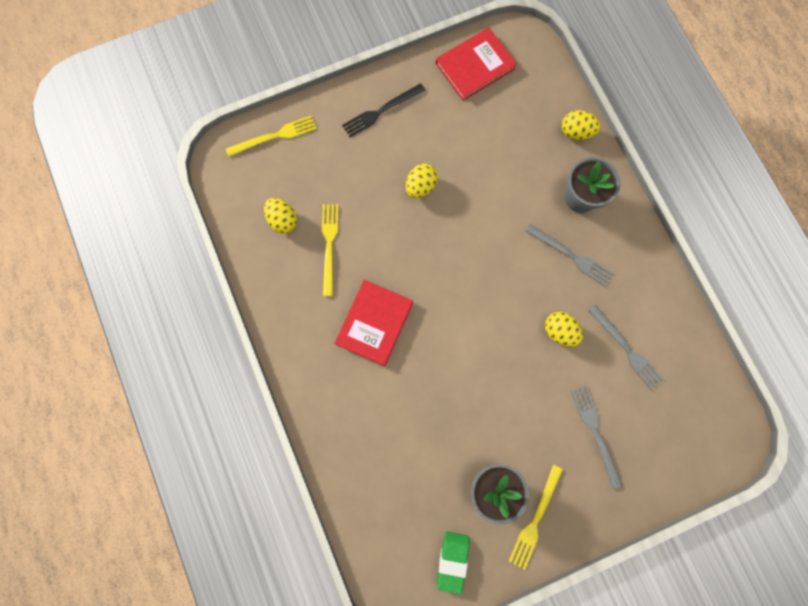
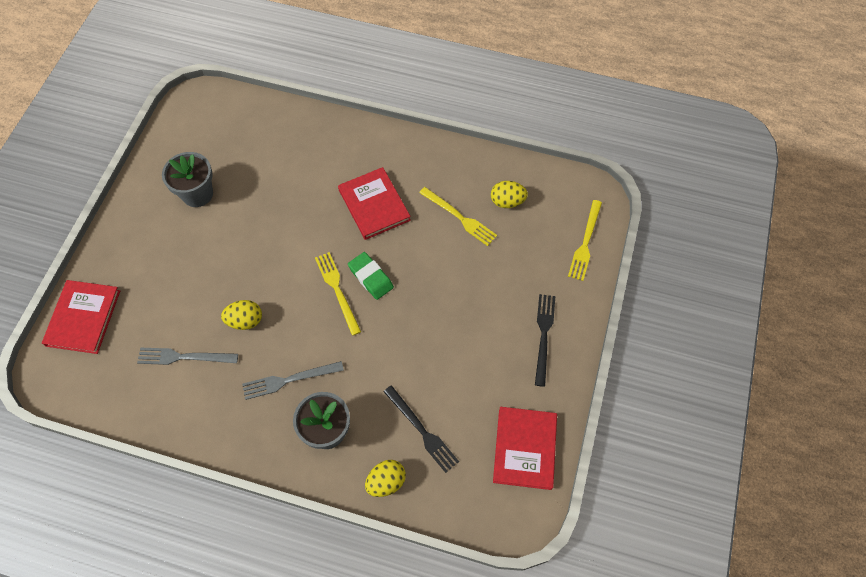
camera: 130 degrees right, 15 degrees down
yellow egg [406,164,438,198] -> none
green eraser [437,531,470,594] -> green eraser moved to [348,252,394,300]
yellow fork [509,465,563,569] -> yellow fork moved to [315,252,361,336]
grey fork [571,386,622,489] -> none
none -> red book [42,280,120,354]
none -> black fork [383,385,459,473]

